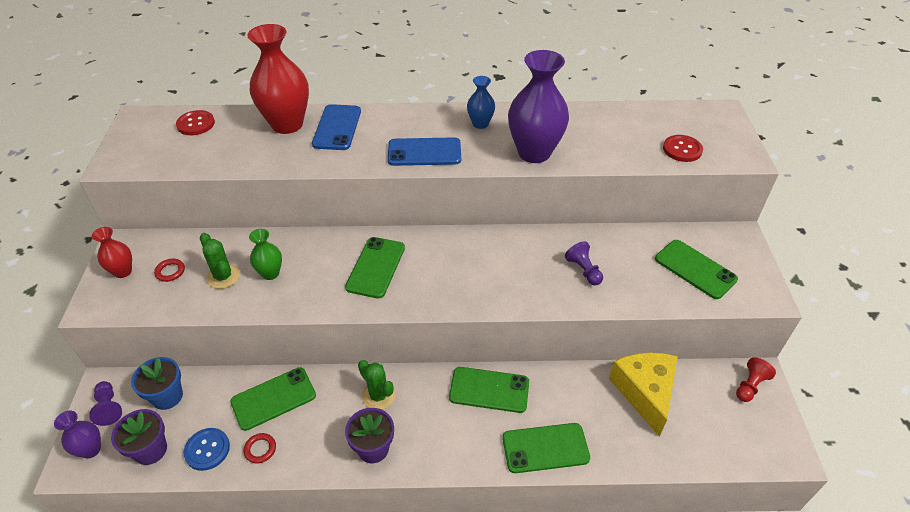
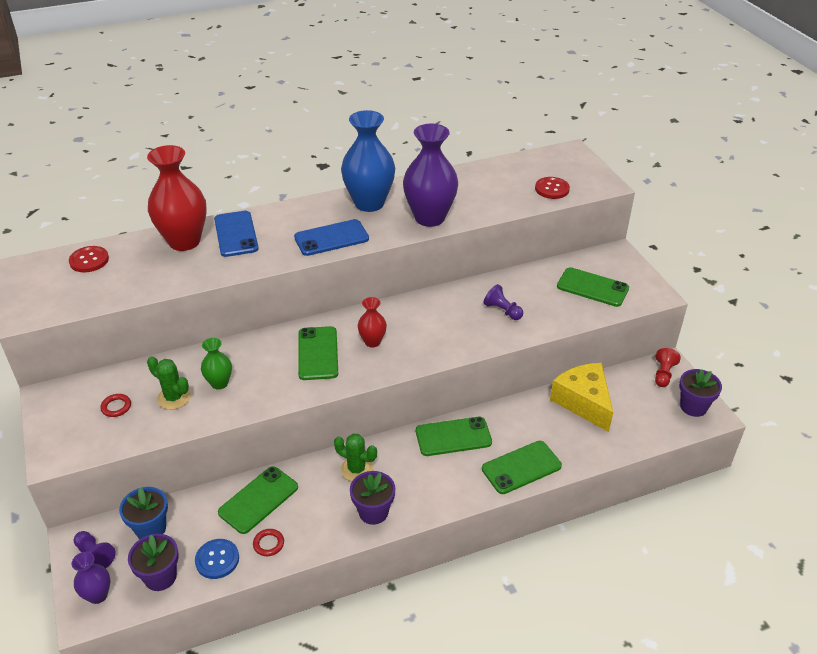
camera: 20 degrees left, 5 degrees down
red vase [92,227,132,278] -> red vase moved to [358,297,387,347]
blue vase [467,76,495,129] -> blue vase [341,110,395,212], size x1.98
none -> purple flower pot [679,369,722,417]

